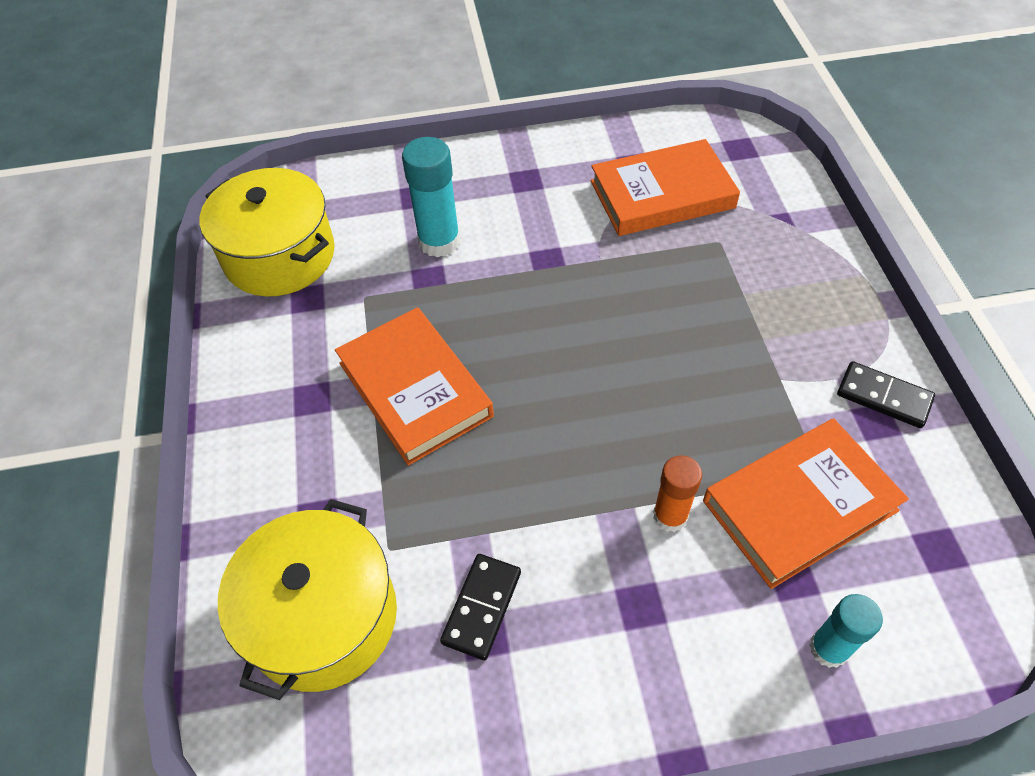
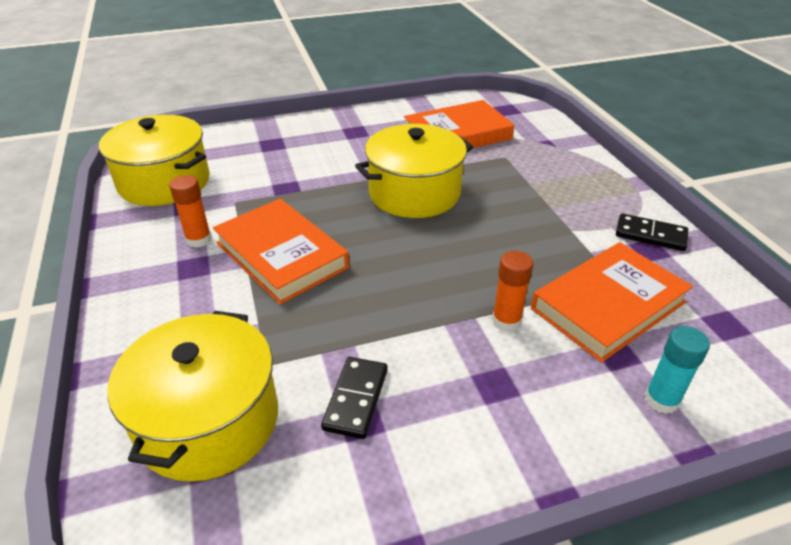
camera: 10 degrees left, 15 degrees down
turquoise glue stick [402,137,460,257] -> none
none -> orange glue stick [169,175,212,248]
none -> yellow pot [355,124,473,218]

